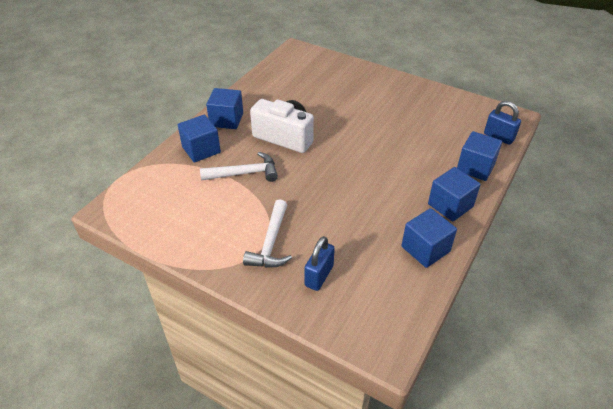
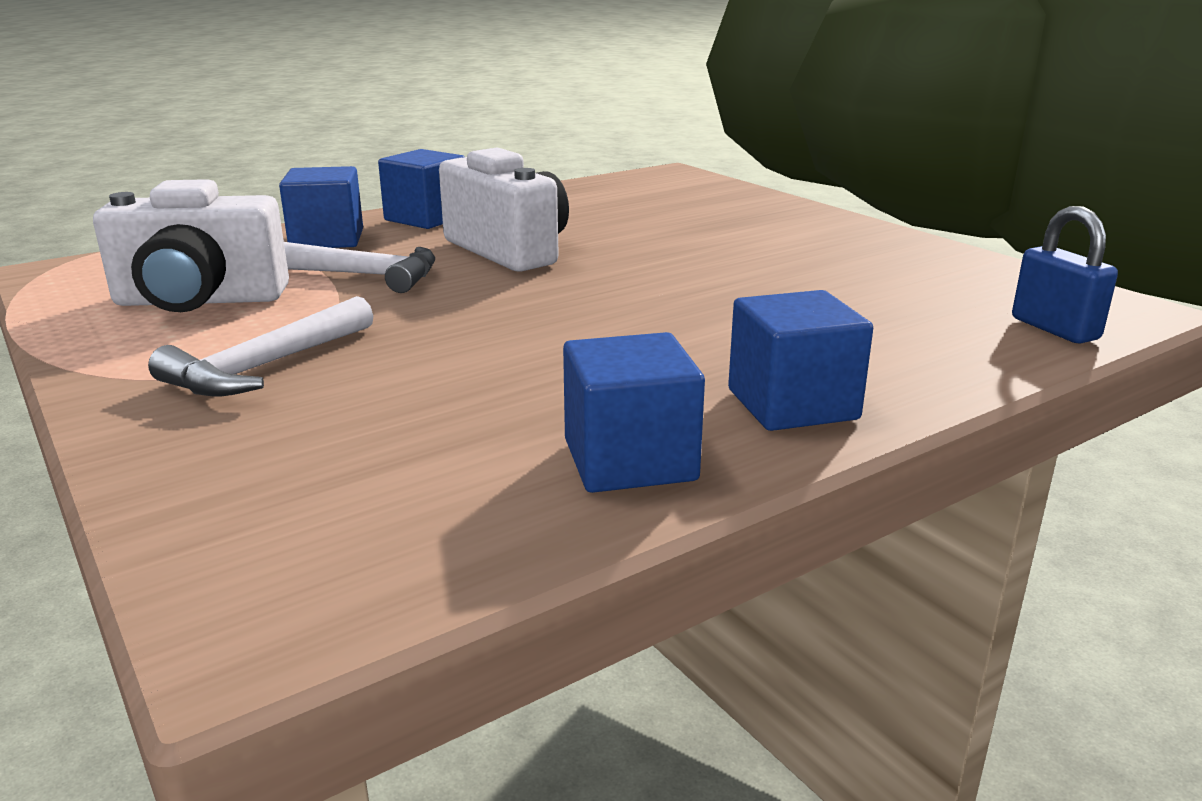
camera: 25 degrees right, 20 degrees down
blue padlock [304,236,335,291] -> none
blue cube [457,131,502,181] -> none
none -> white camera [93,179,289,312]

